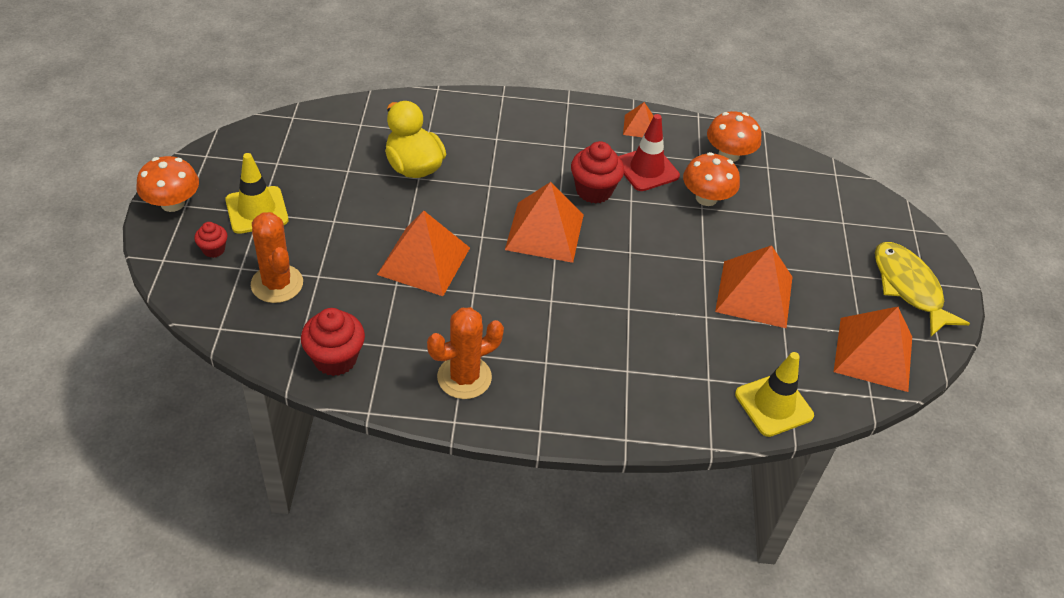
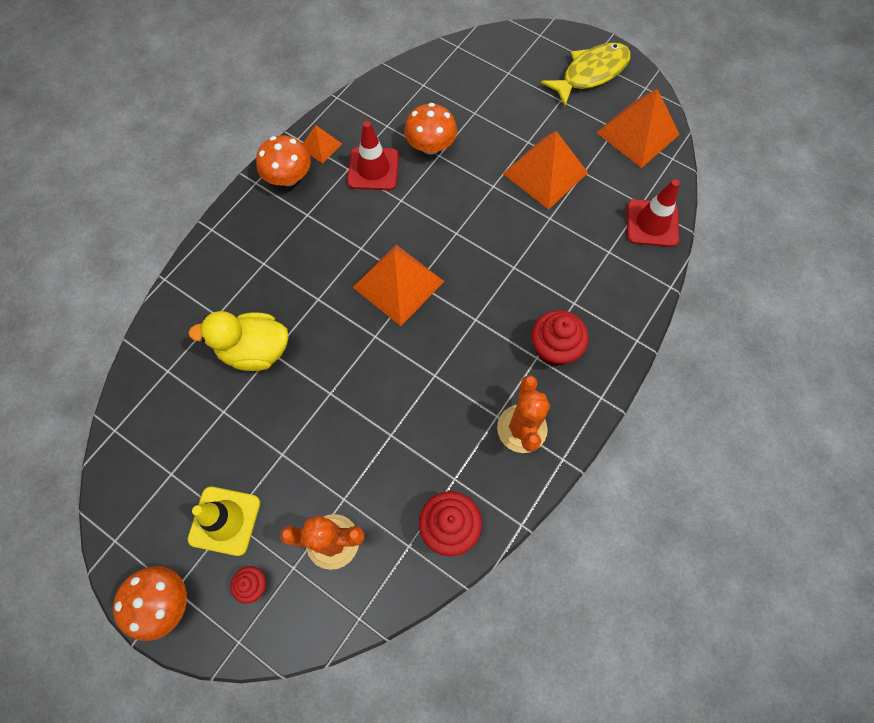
camera: 55 degrees left, 20 degrees up
orange pyramid [377,211,470,296] -> none
red cupcake [571,141,624,203] -> red cupcake moved to [531,310,588,366]
orange mushroom [707,111,761,162] -> orange mushroom moved to [256,135,311,186]
yellow traffic cone [735,352,814,437] -> red traffic cone [627,179,680,247]
yellow fish [875,242,970,336] -> yellow fish turned 135 degrees clockwise [541,42,631,106]

